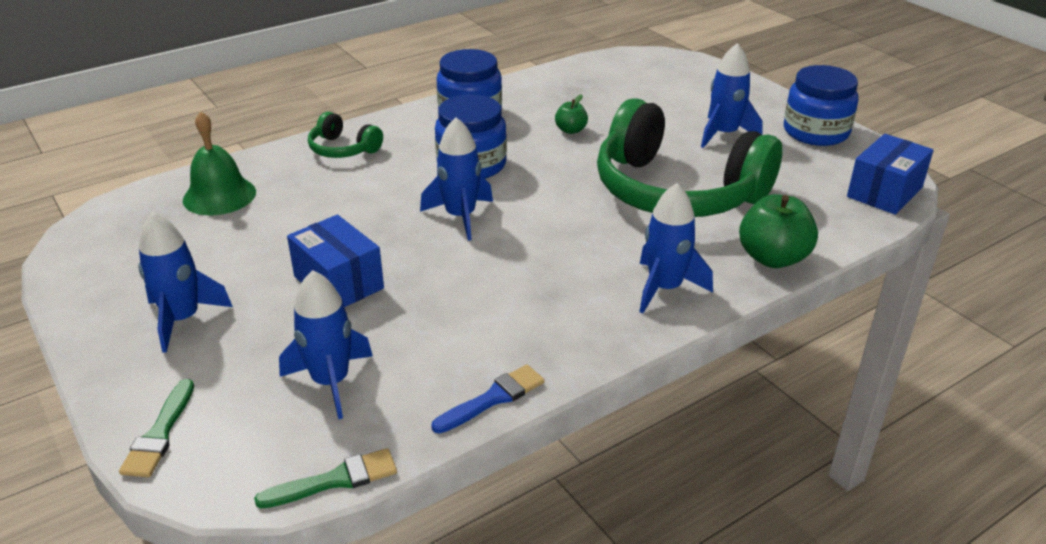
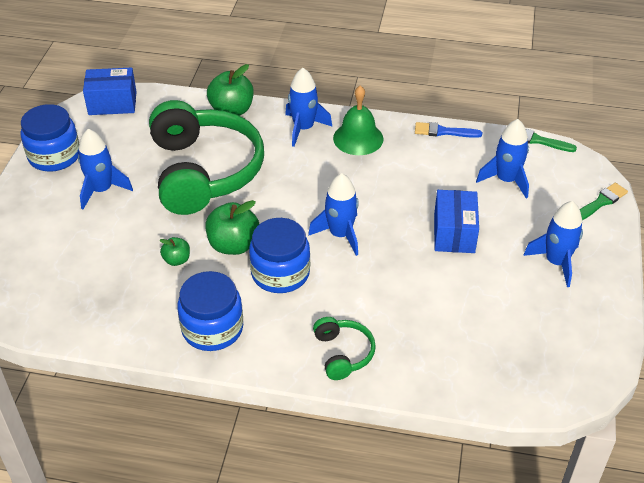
camera: 135 degrees left, 10 degrees up
green bell [183,111,256,215] -> green bell moved to [333,86,384,155]
none -> green apple [205,200,259,255]

